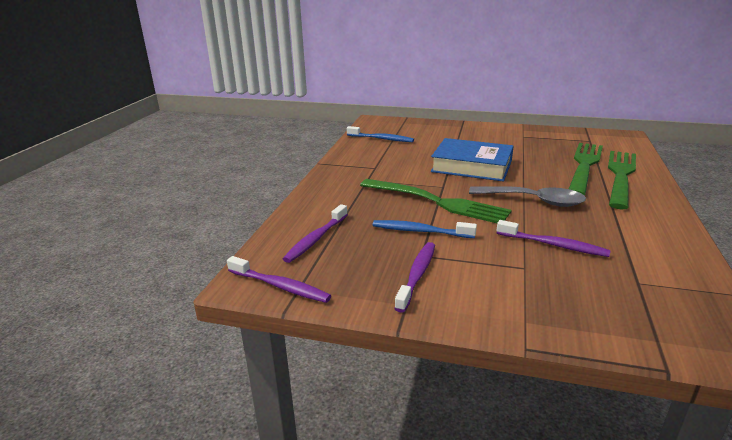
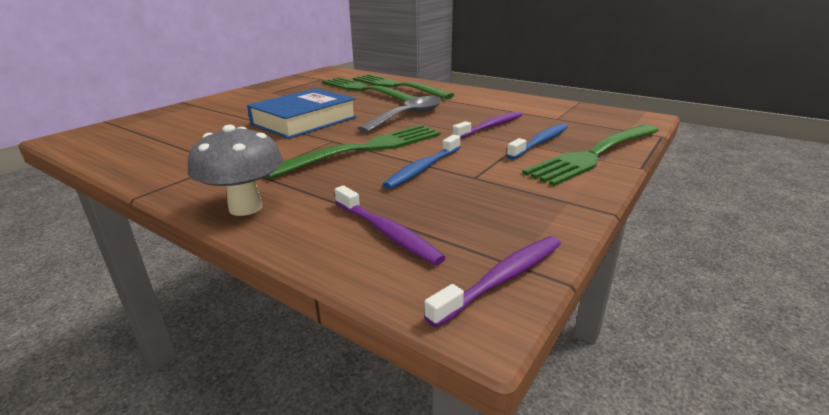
camera: 70 degrees left, 0 degrees up
blue toothbrush [347,126,414,142] -> blue toothbrush moved to [506,124,568,159]
purple toothbrush [394,242,435,313] -> none
none -> grey mushroom [188,125,283,216]
none -> green fork [522,125,659,186]

